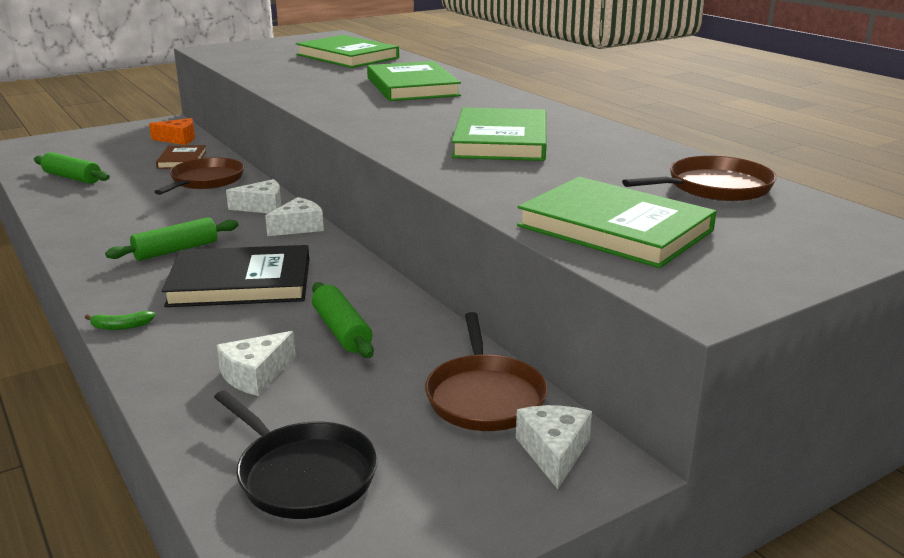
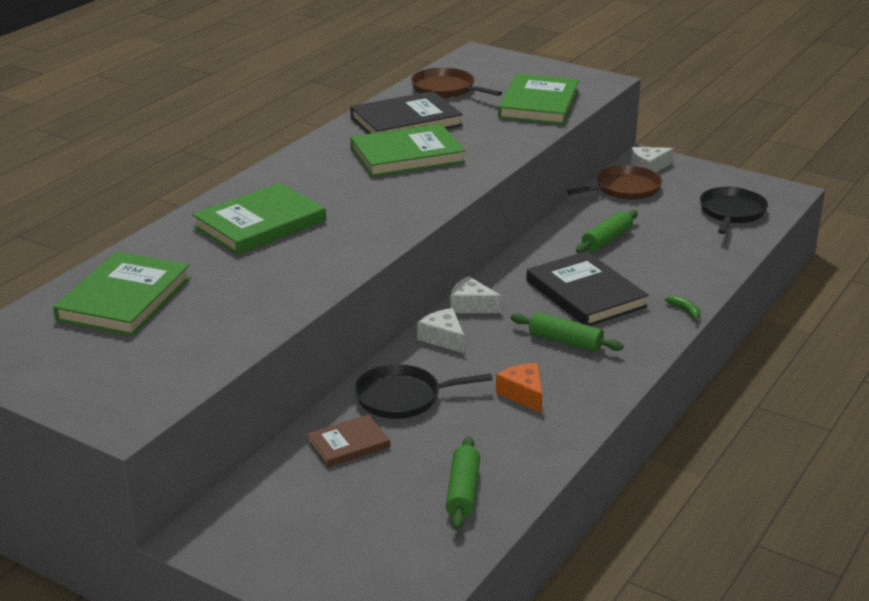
camera: 115 degrees left, 5 degrees up
orange cheese [149,118,195,145] -> orange cheese moved to [496,363,543,413]
brown pan [155,157,244,195] -> black pan [354,364,492,419]
white cheese [217,331,296,396] -> none
none -> black book [350,91,463,134]

